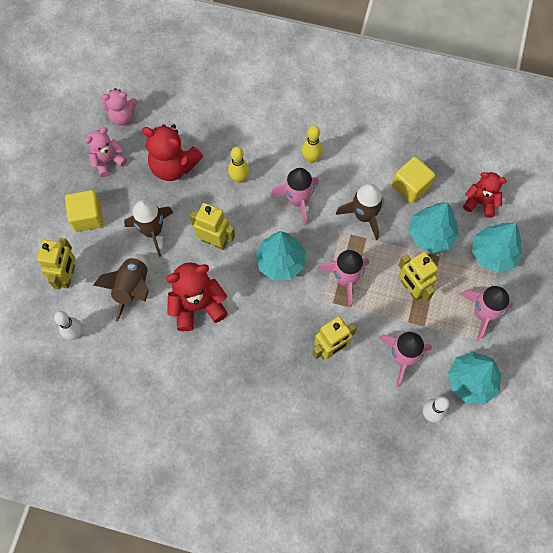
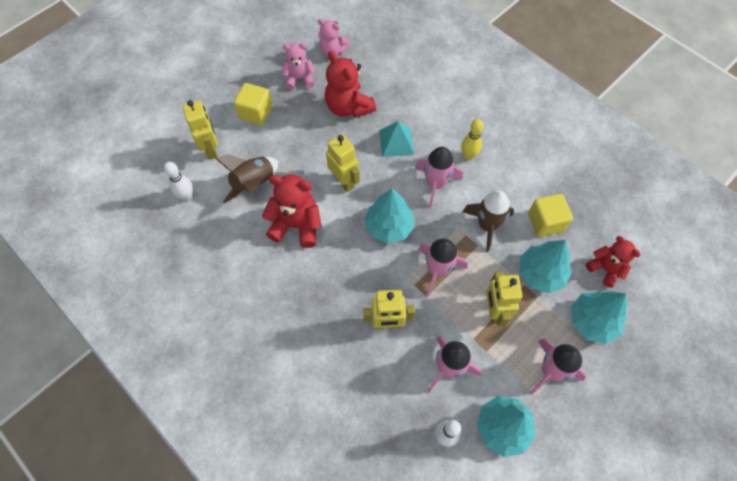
camera: 30 degrees right, 5 degrees down
yellow robot [37,238,75,289] -> yellow robot turned 60 degrees counterclockwise [183,100,218,160]
brown rocket [124,200,174,257] -> none
yellow bowling pin [228,147,249,183] -> turquoise pyramid [379,121,414,157]

